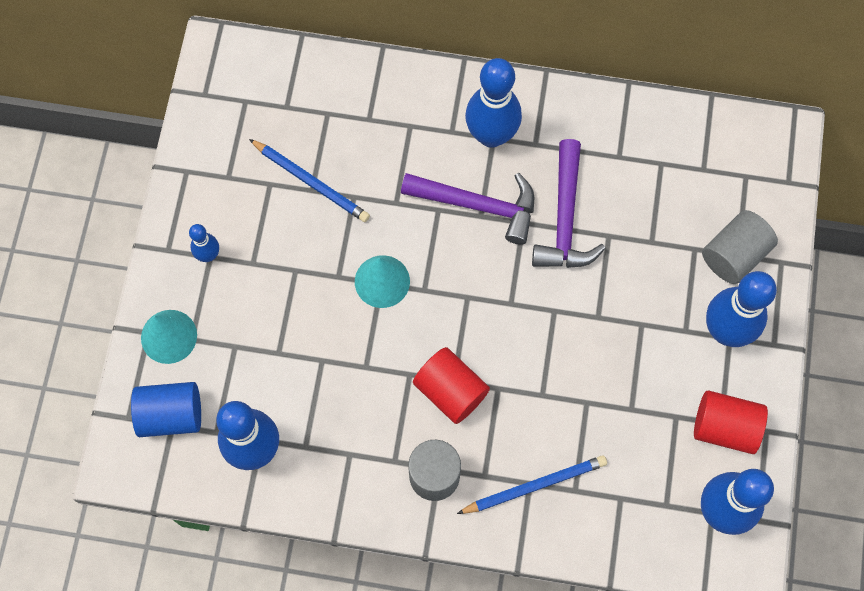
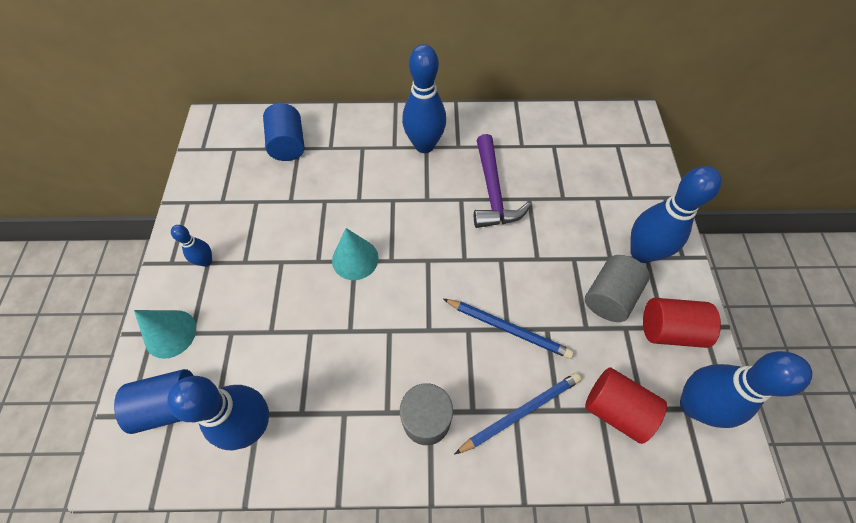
camera: 10 degrees left, 10 degrees down
blue pencil [249,139,370,222] -> blue pencil moved to [443,299,574,359]
purple hammer [401,173,534,245] -> none
red cylinder [413,347,490,424] -> red cylinder moved to [585,367,667,444]
grey cylinder [702,210,778,284] -> grey cylinder moved to [585,255,650,322]
none -> blue cylinder [263,103,304,161]

